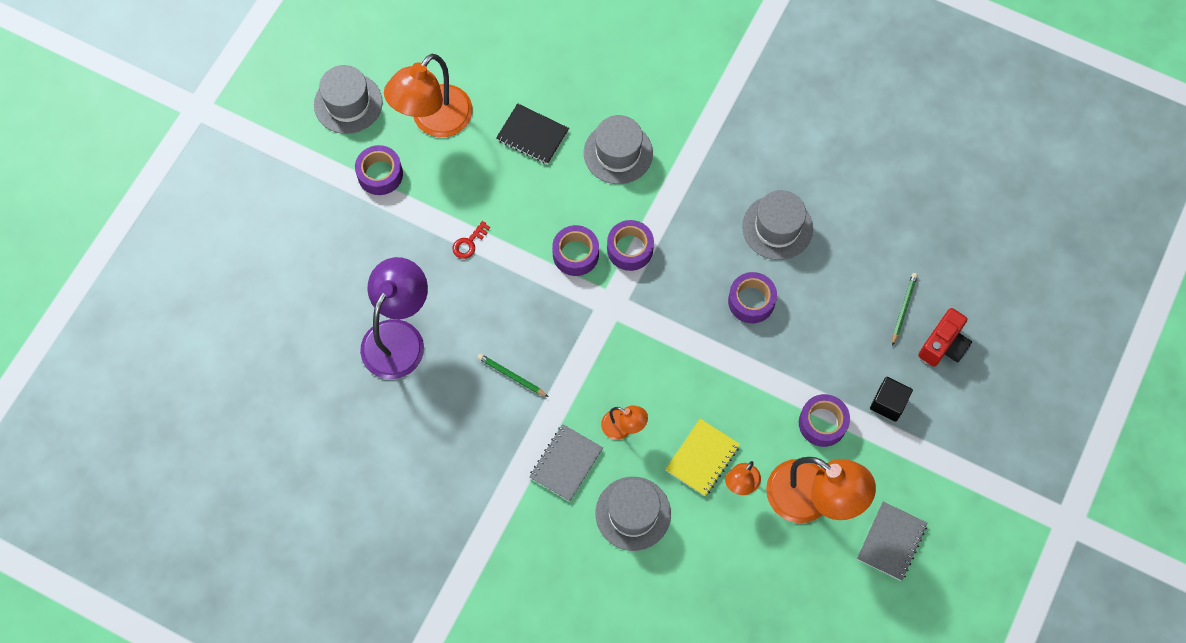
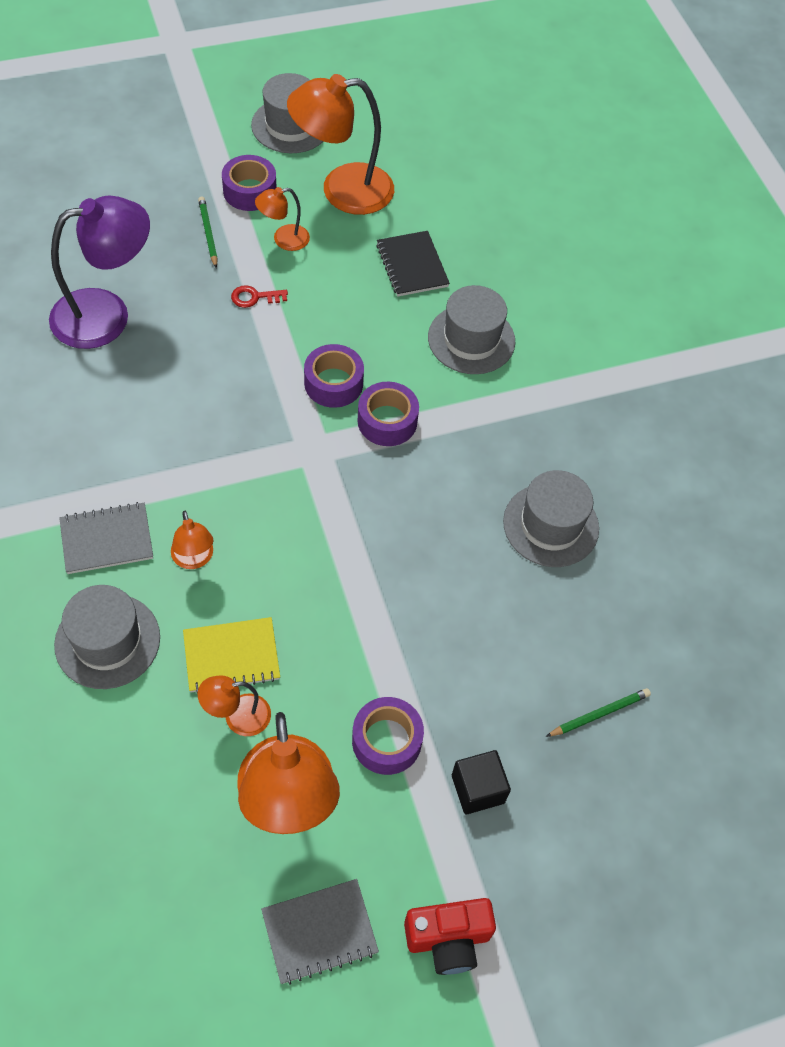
camera: 40 degrees right, 10 degrees down
green pencil [477,354,549,397] -> green pencil moved to [198,197,218,268]
purple tape [728,272,777,323] -> none
red camera [918,308,972,367] -> red camera moved to [404,898,496,975]
none -> orange lamp [255,187,310,251]

